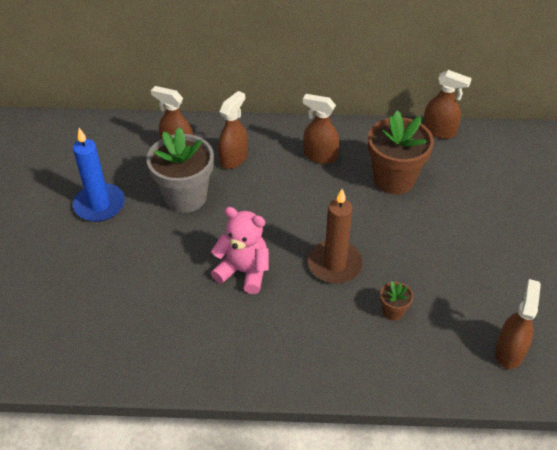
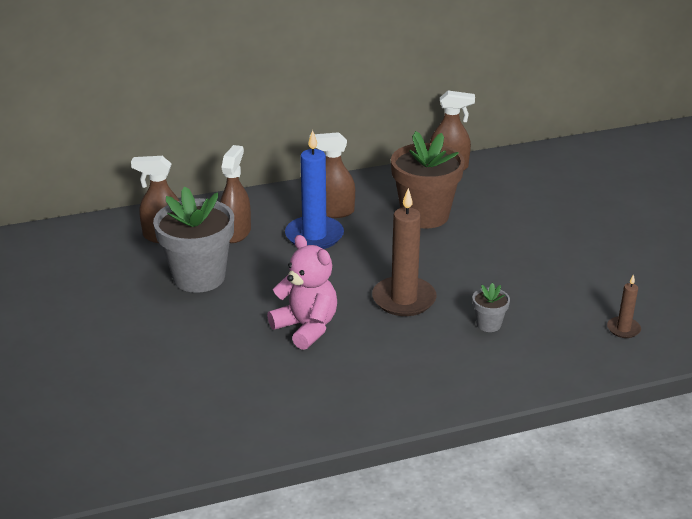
camera: 20 degrees left, 15 degrees down
blue candle [73,128,125,222] -> blue candle moved to [285,130,344,249]
pink teddy bear [211,207,269,294] -> pink teddy bear turned 45 degrees clockwise [267,235,337,350]
brown flower pot [380,281,413,321] -> grey flower pot [473,283,510,332]
brown spray bottle [495,279,541,369] -> brown candle [607,274,641,338]

